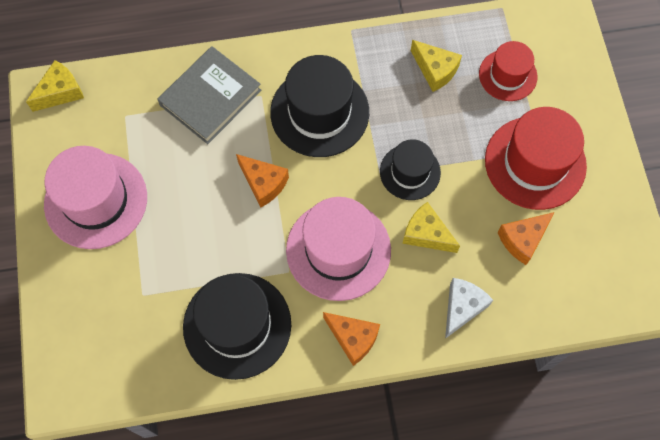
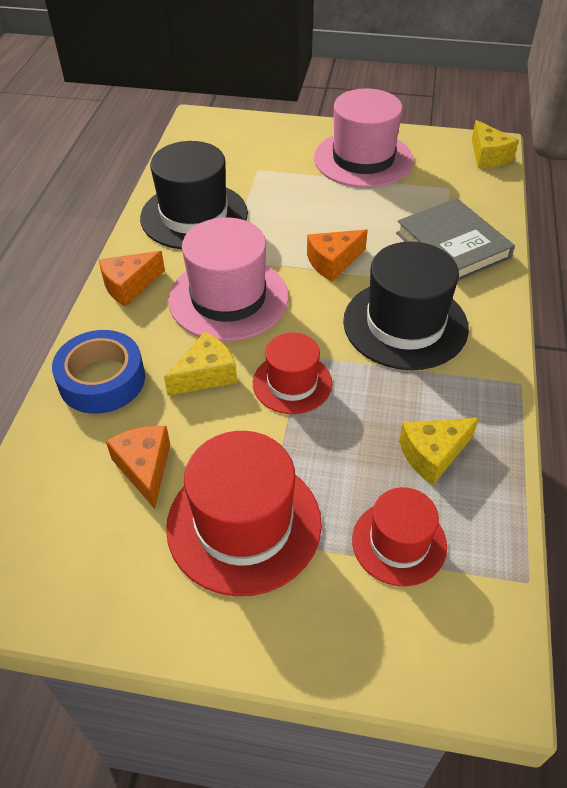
camera: 110 degrees right, 20 degrees down
black hat [380,139,441,200] -> red hat [253,333,332,414]
white cheese [445,278,493,339] -> blue tape [52,330,145,414]

